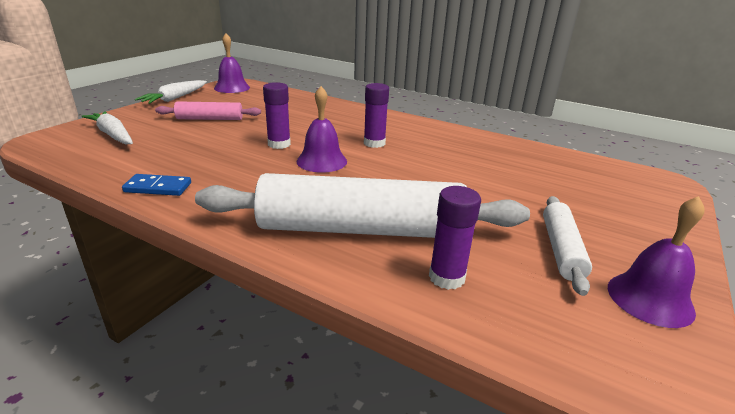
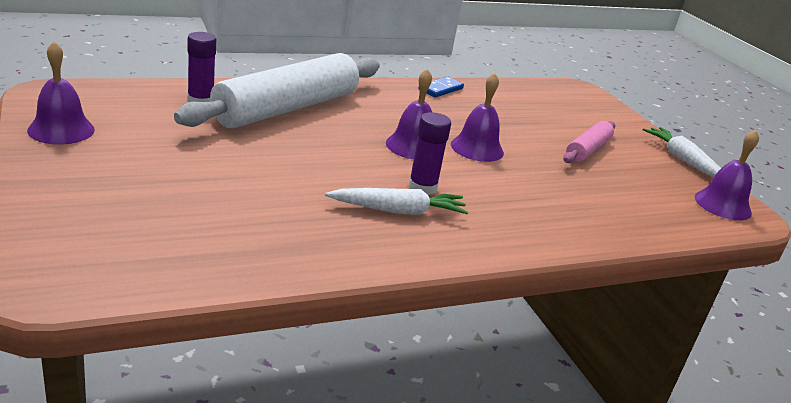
camera: 125 degrees right, 0 degrees up
white carrot [81,111,133,144] -> white carrot moved to [325,188,468,215]
purple glue stick [263,82,291,149] -> purple bell [451,73,504,162]
white rolling pin [543,196,592,296] -> none

